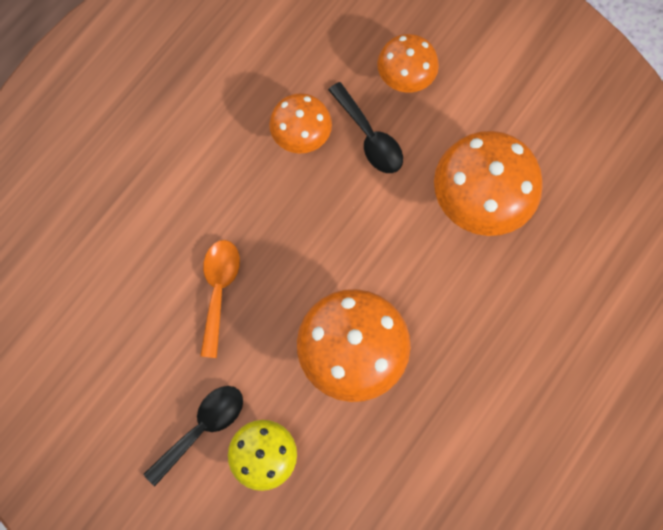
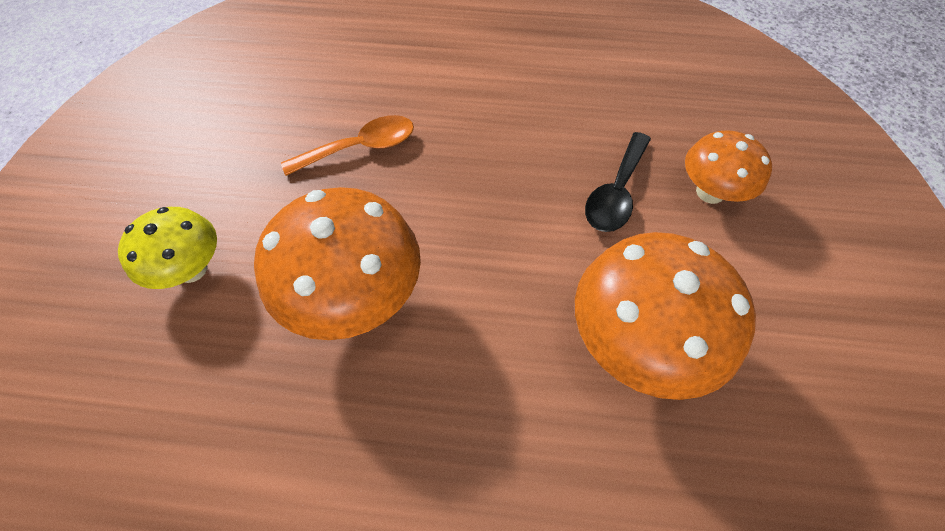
camera: 60 degrees right, 15 degrees down
black spoon [144,386,243,486] -> none
orange mushroom [269,93,332,154] -> none

